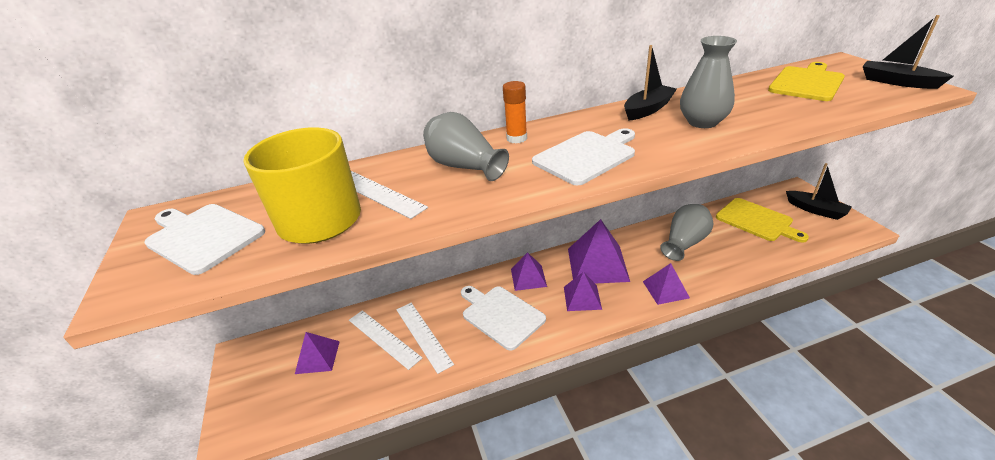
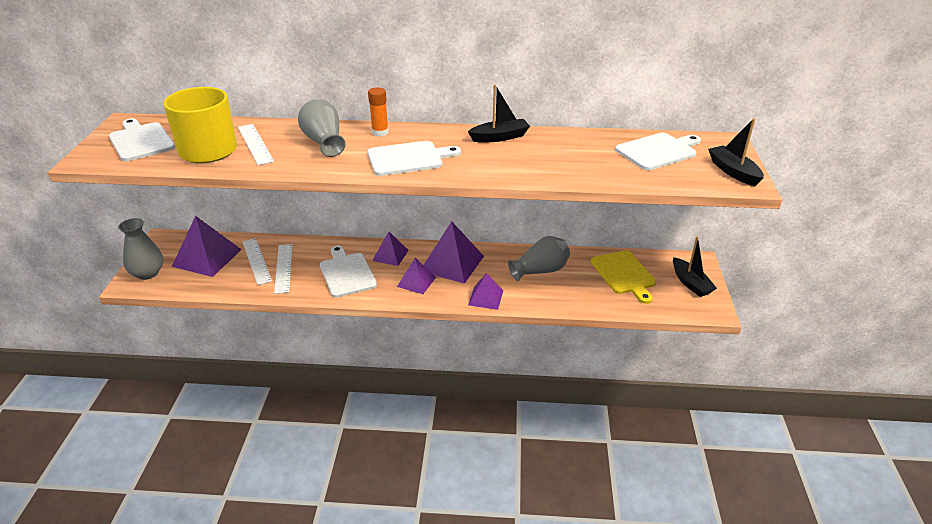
camera: 20 degrees right, 0 degrees up
purple pyramid [295,332,340,374] -> purple pyramid [172,216,242,277], size x1.71
grey vase [680,36,737,128] -> grey vase moved to [118,218,163,280]
yellow cutting board [768,62,845,101] -> white cutting board [615,133,701,170]

